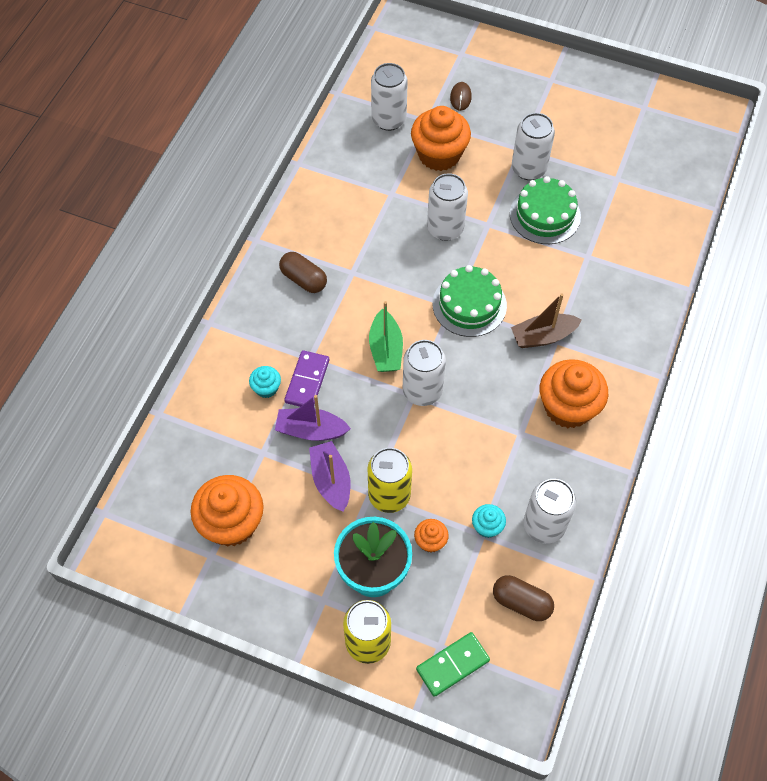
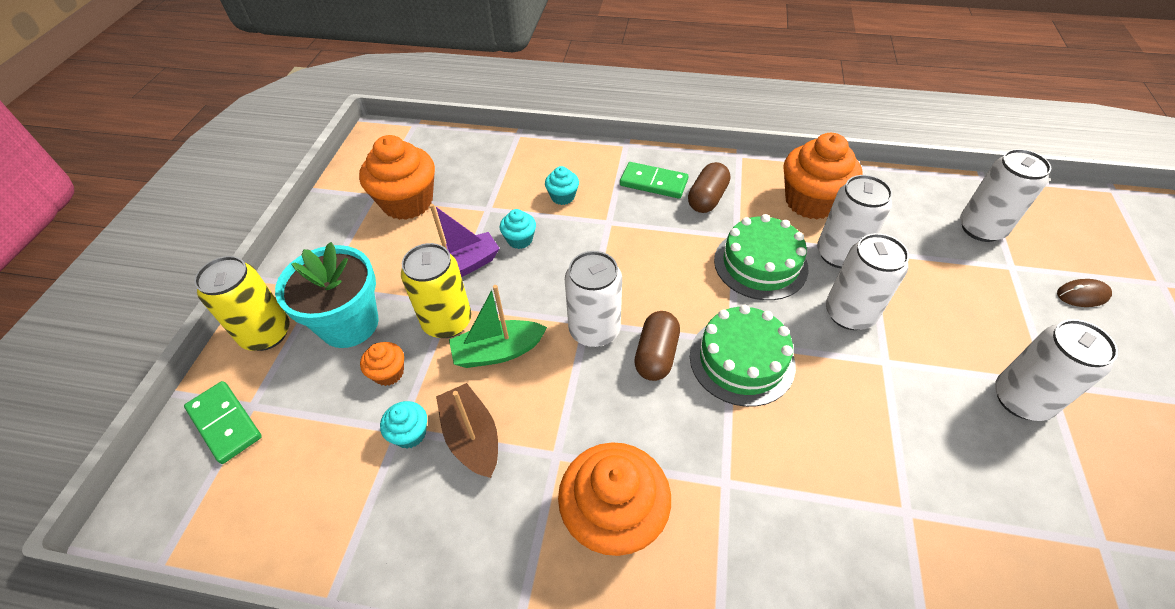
camera: 80 degrees right, 10 degrees down
purple boat [275,395,351,441] -> turquoise cupcake [500,209,536,249]
purple domino [284,350,329,407] -> none
green boat [369,301,403,372] -> green boat moved to [449,285,547,368]
orange cupcake [411,106,471,171] -> orange cupcake moved to [783,133,863,219]
brown capsule [493,575,554,621] -> brown capsule moved to [634,311,680,381]
green cake [510,176,581,244] -> green cake moved to [714,214,808,300]
brown boat [511,293,582,348] -> brown boat moved to [436,383,498,478]
white can [523,479,576,544] -> white can moved to [817,175,893,268]
none -> green domino [620,162,688,199]

